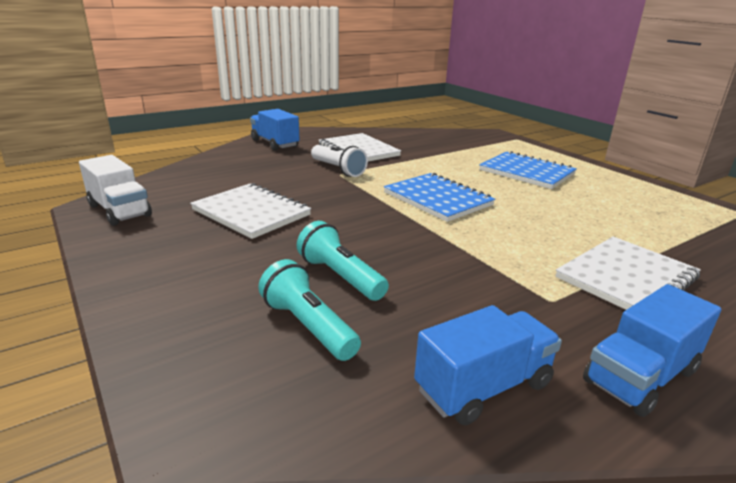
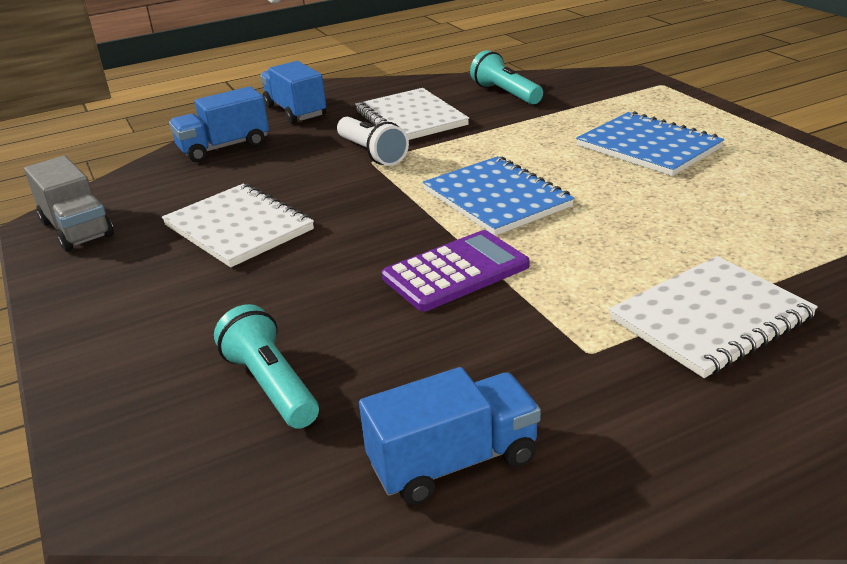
camera: 10 degrees right, 5 degrees up
white truck [79,155,152,226] -> grey truck [24,156,114,252]
turquoise flashlight [297,221,389,301] -> turquoise flashlight moved to [470,50,543,105]
blue truck [583,284,721,417] -> blue truck moved to [169,86,269,162]
none -> purple calculator [382,230,529,311]

